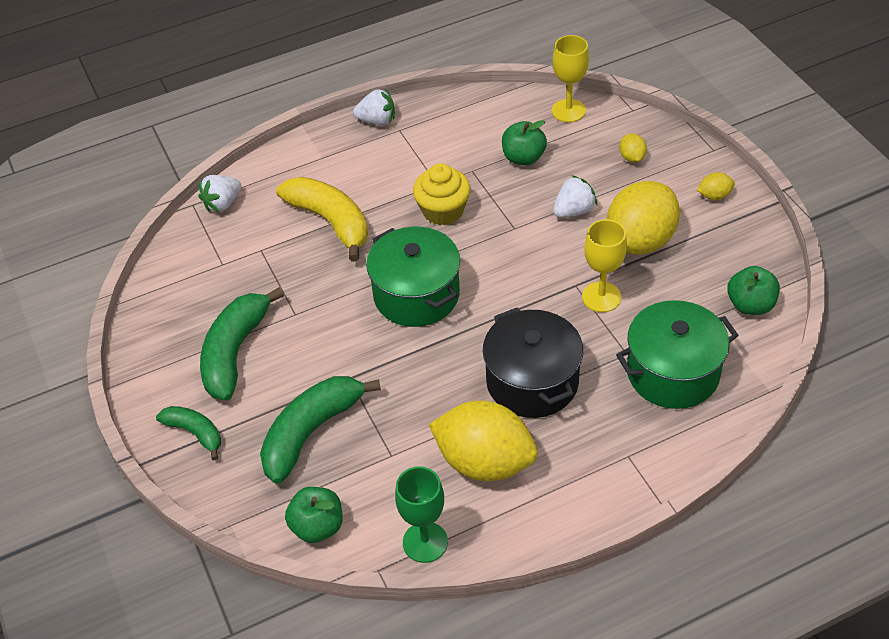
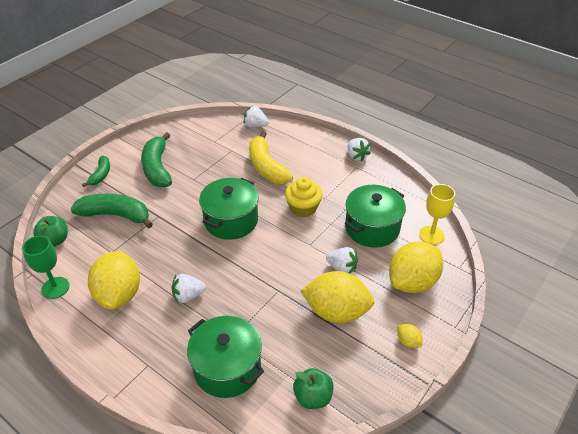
camera: 60 degrees right, 5 degrees down
green banana [200,287,284,401] -> green banana turned 90 degrees counterclockwise [141,132,172,187]
yellow banana [276,177,368,262] -> yellow banana turned 135 degrees clockwise [249,131,293,184]
black pot [483,307,583,418] -> white strawberry [172,274,206,303]
green apple [502,120,547,165] -> green pot [345,185,406,248]
yellow goblet [582,219,627,312] -> none
yellow lemon [619,133,647,162] -> yellow lemon [389,242,443,293], size x2.40

